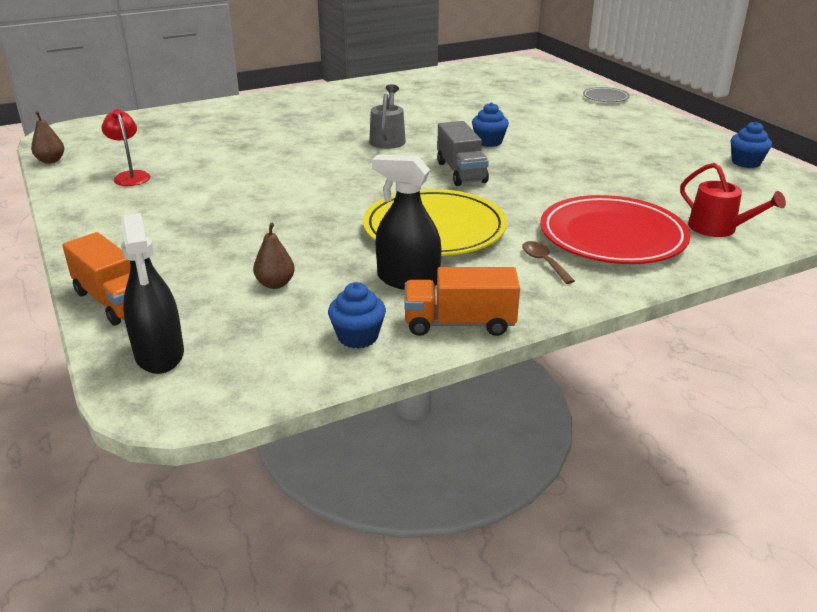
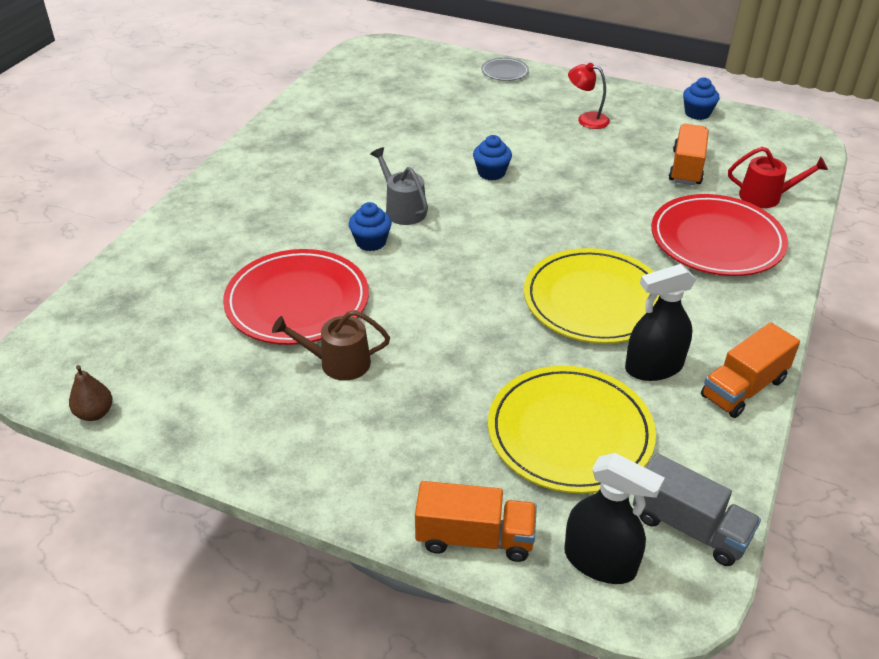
camera: 40 degrees left, 10 degrees up
red lamp [101,109,150,186] -> red lamp moved to [568,63,610,129]
brown pear [253,222,295,289] -> yellow plate [488,366,656,494]
blue cupcake [328,282,386,349] -> blue cupcake moved to [349,202,392,251]
grey truck [437,121,489,186] -> grey truck moved to [633,454,761,566]
brown spoon [522,241,575,284] -> none
none -> red plate [223,249,369,345]
none -> brown watering can [272,310,390,381]
none -> orange truck [669,124,709,185]

